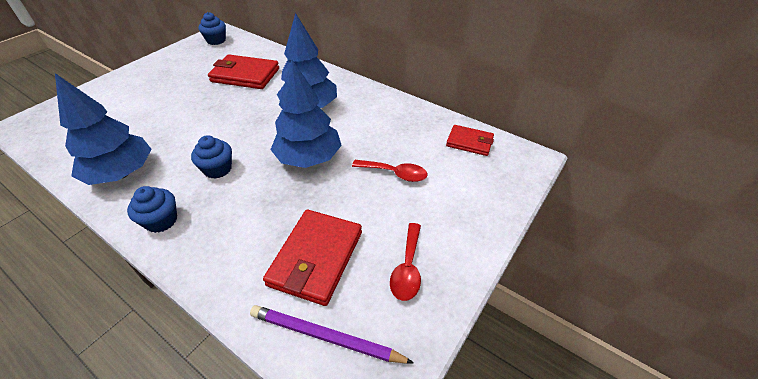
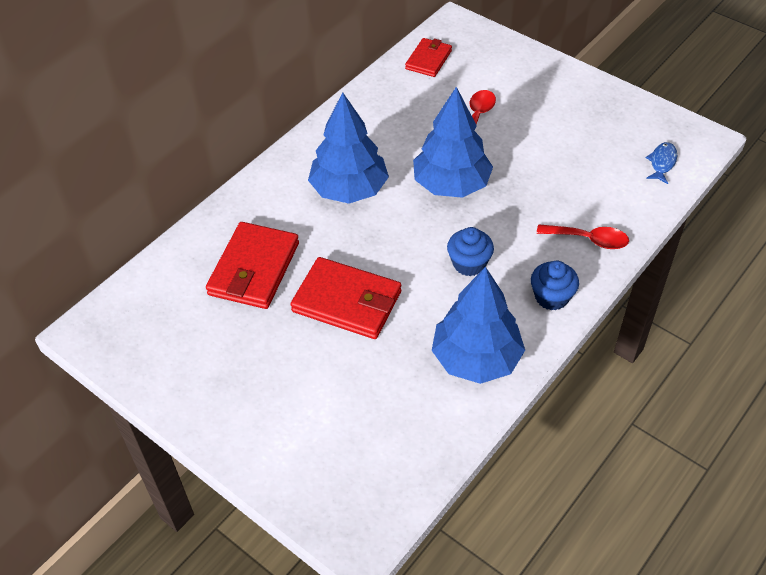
camera: 85 degrees left, 5 degrees up
blue cupcake [198,12,226,45] -> none
purple pencil [250,305,414,364] -> blue fish [646,142,677,184]
red wallet [263,210,362,306] -> red wallet moved to [290,257,401,339]
red spoon [390,223,421,301] -> red spoon moved to [537,224,629,249]

